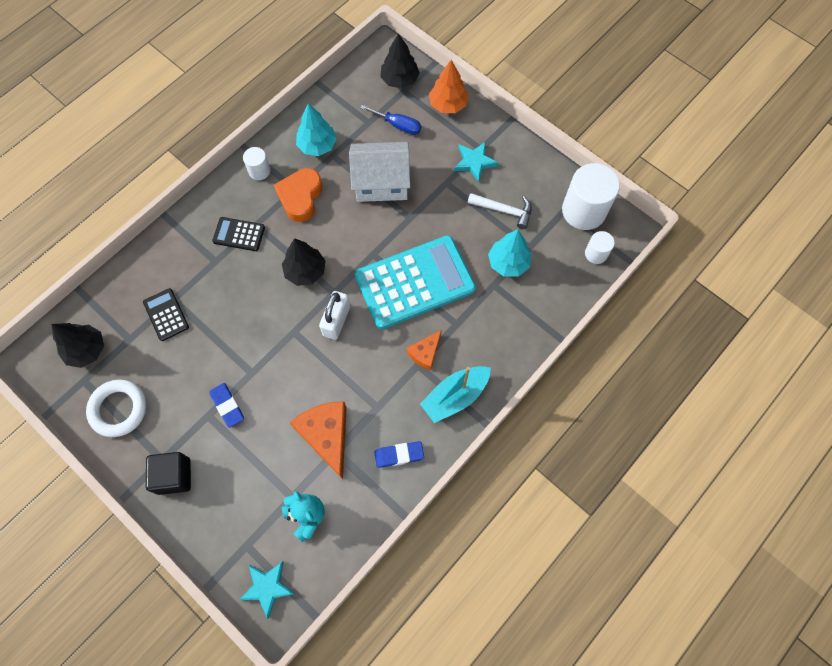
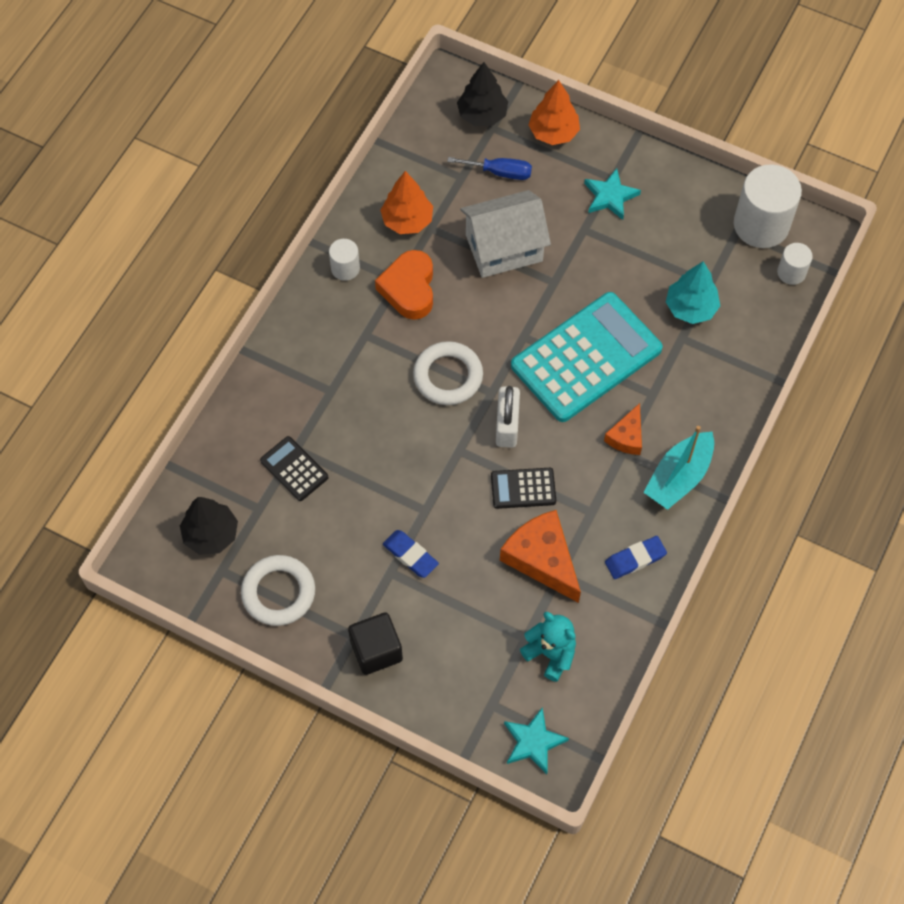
camera: 15 degrees left, 5 degrees down
black calculator [212,217,265,251] -> black calculator moved to [491,468,556,509]
black tree [282,238,326,286] -> white ring [413,341,483,405]
turquoise tree [296,103,337,156] -> orange tree [380,171,433,234]
white hammer [468,193,532,229] -> none

